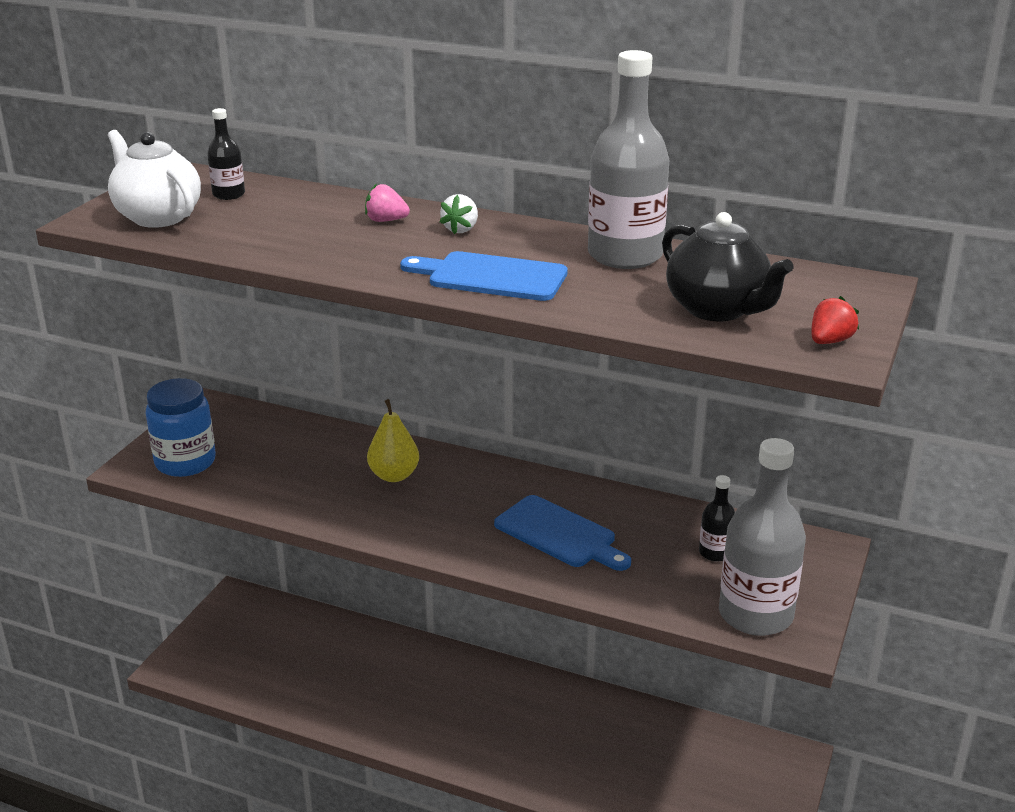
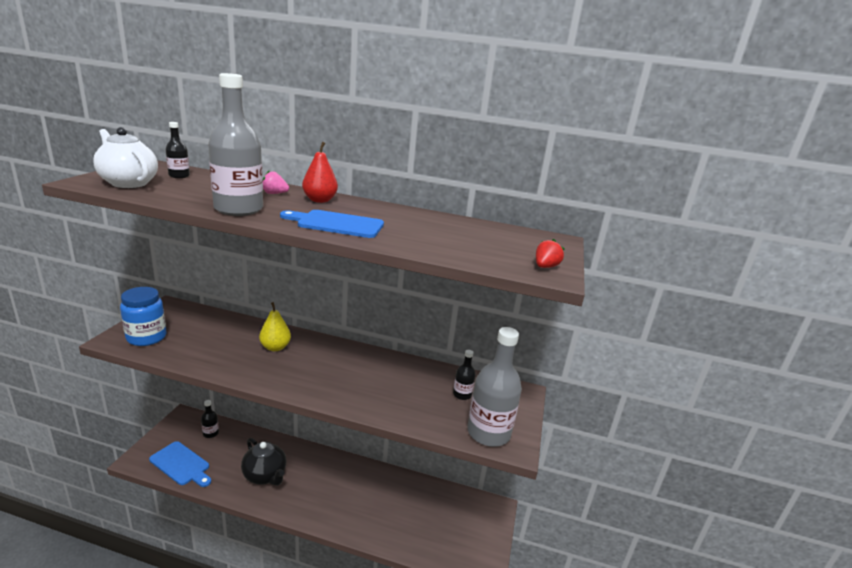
camera: 10 degrees left, 5 degrees down
white strawberry [440,194,478,234] -> red pear [302,142,338,203]
blue cutting board [494,495,631,571] -> blue cutting board moved to [149,441,211,487]
grey bottle [588,50,669,269] -> grey bottle moved to [208,73,263,216]
black teapot [662,212,794,321] -> black teapot moved to [241,438,287,486]
none -> black bottle [201,400,219,438]

